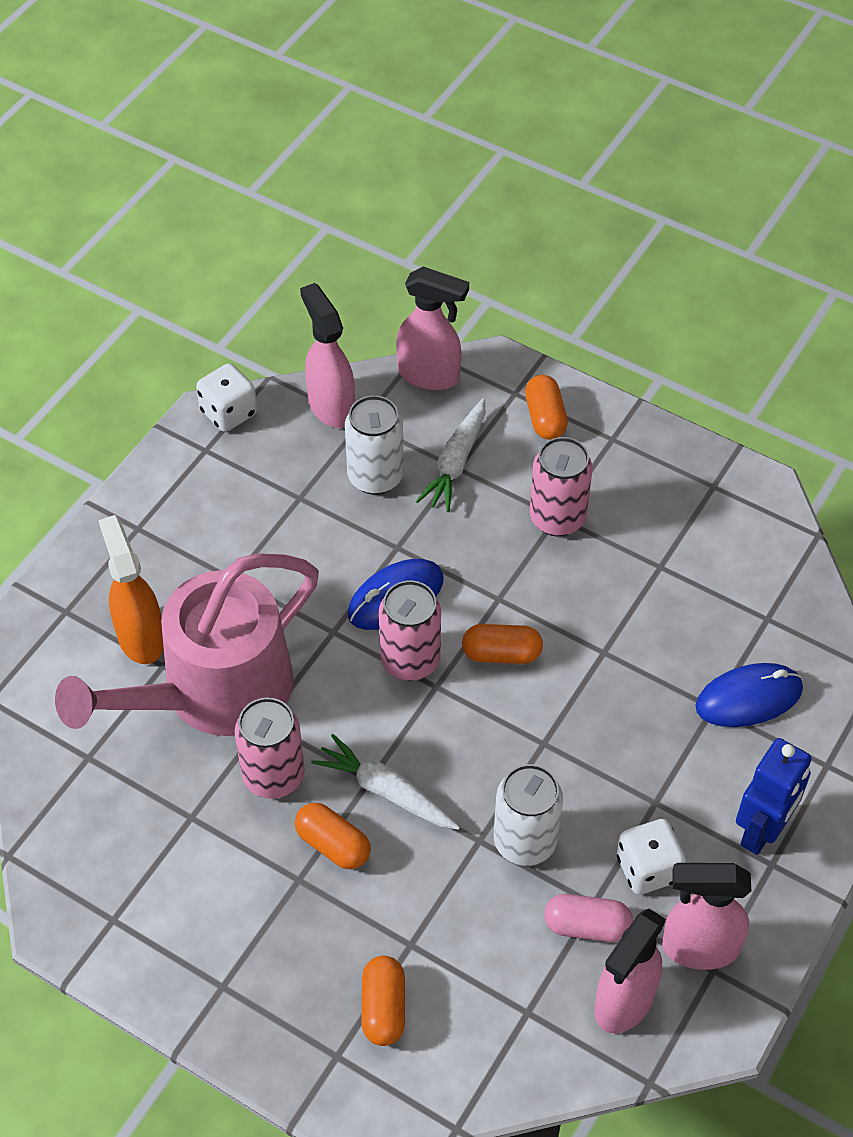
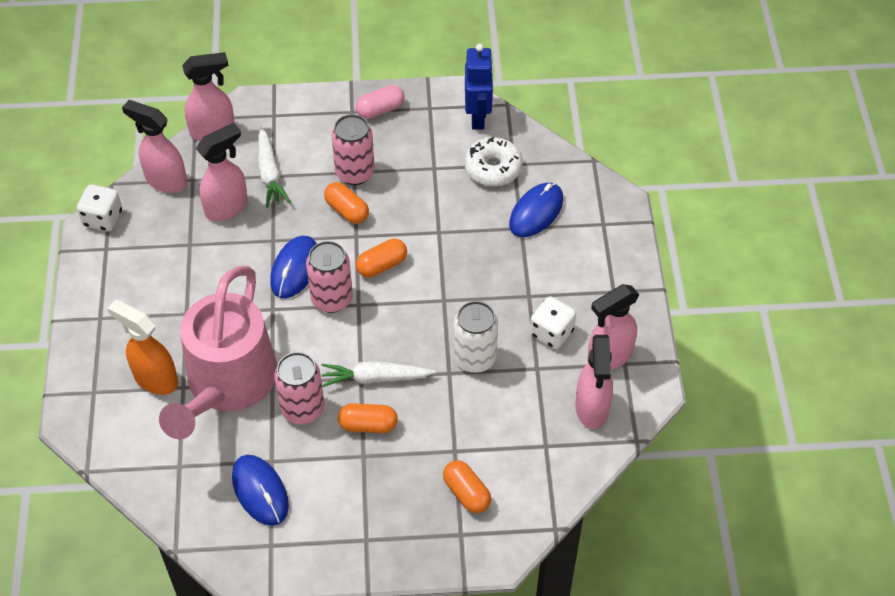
camera: 35 degrees left, 0 degrees up
white can [345,395,404,495] -> pink spray bottle [196,123,248,221]
orange capsule [525,375,568,440] -> orange capsule moved to [324,182,369,224]
pink capsule [544,894,633,942] -> pink capsule moved to [356,85,404,119]
blue robot [736,738,812,855] -> blue robot moved to [465,44,493,130]
none -> blue mouse [232,455,289,526]
none -> white donut [464,137,523,186]

